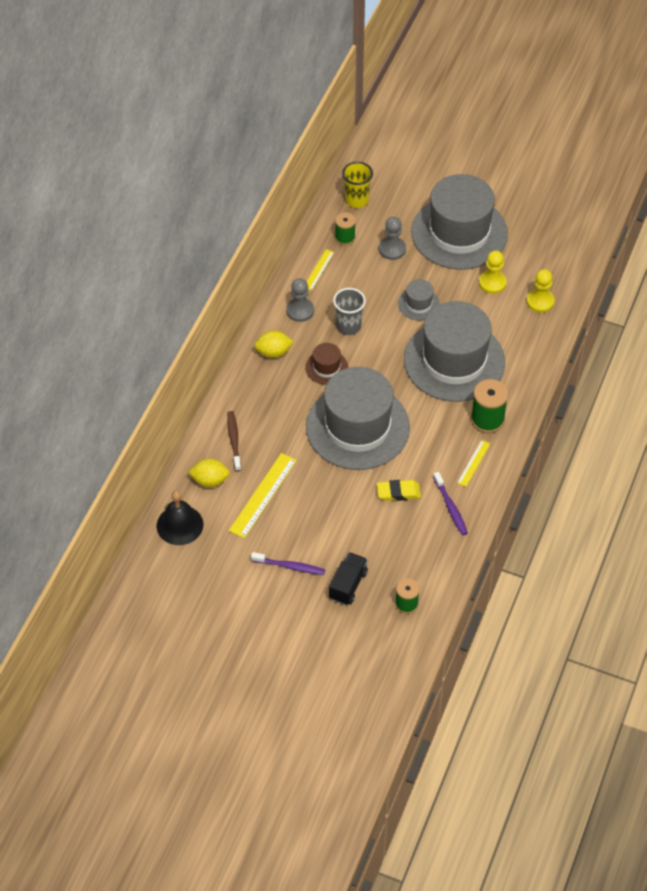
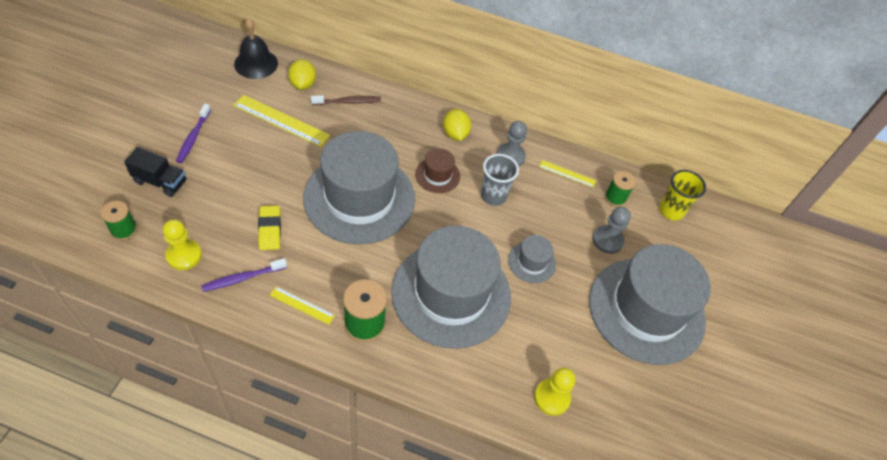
camera: 80 degrees right, 0 degrees up
yellow pawn [479,250,507,294] -> yellow pawn moved to [163,219,202,270]

